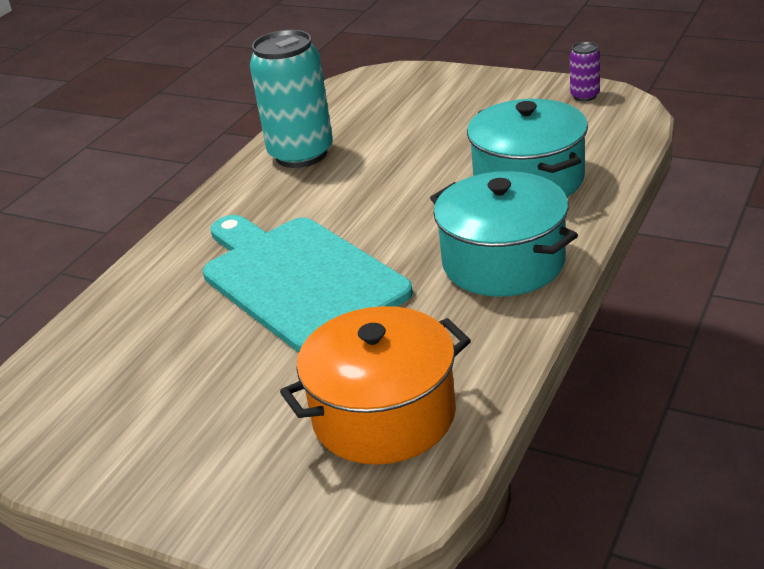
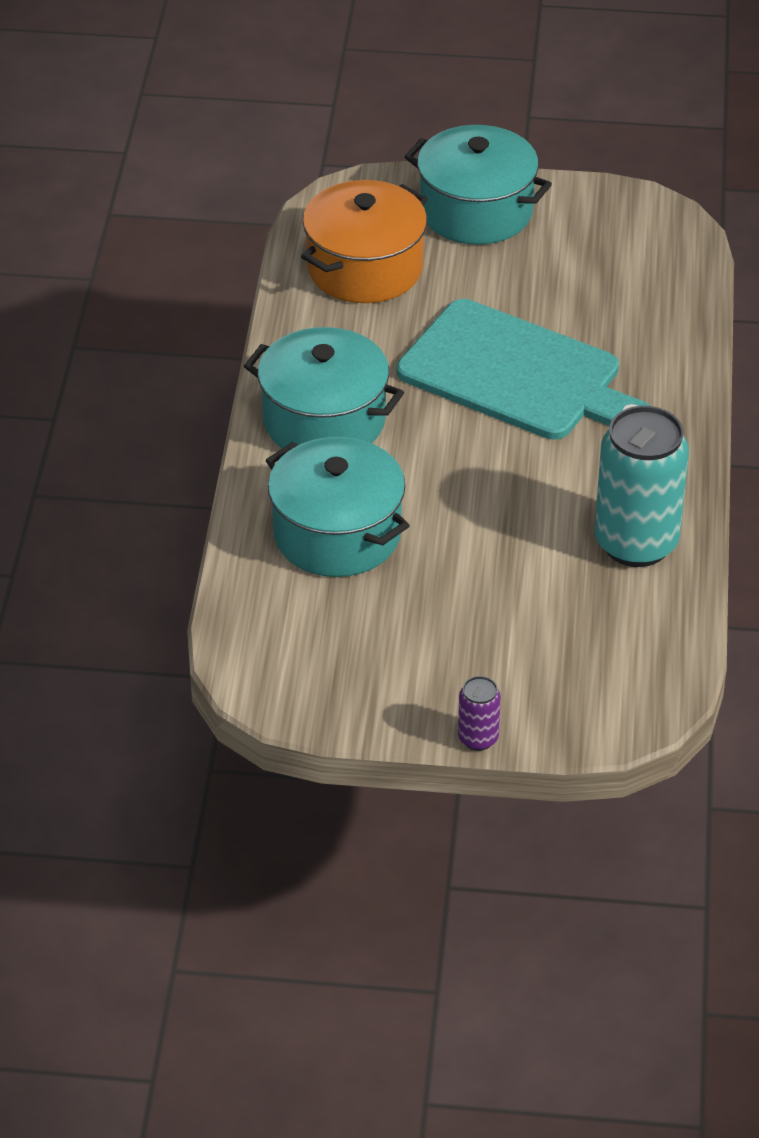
camera: 155 degrees right, 10 degrees up
purple can [570,42,600,101] -> purple can moved to [458,676,501,751]
none -> turquoise pot [405,125,552,245]

